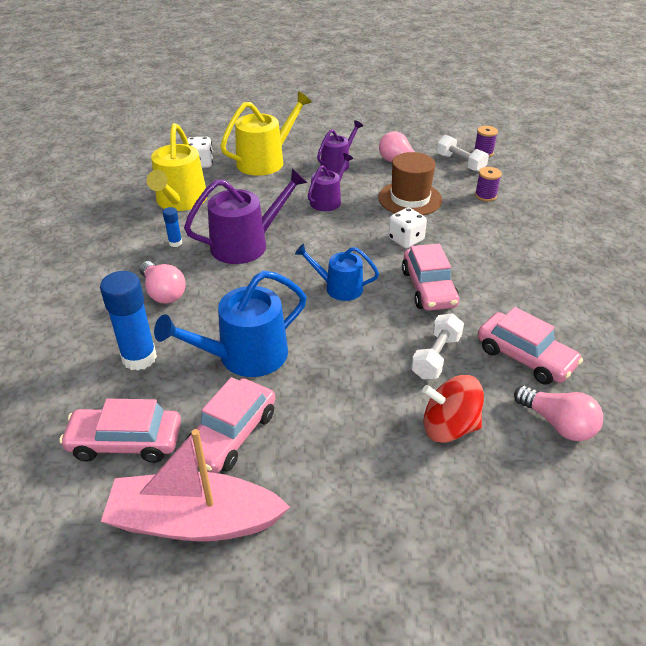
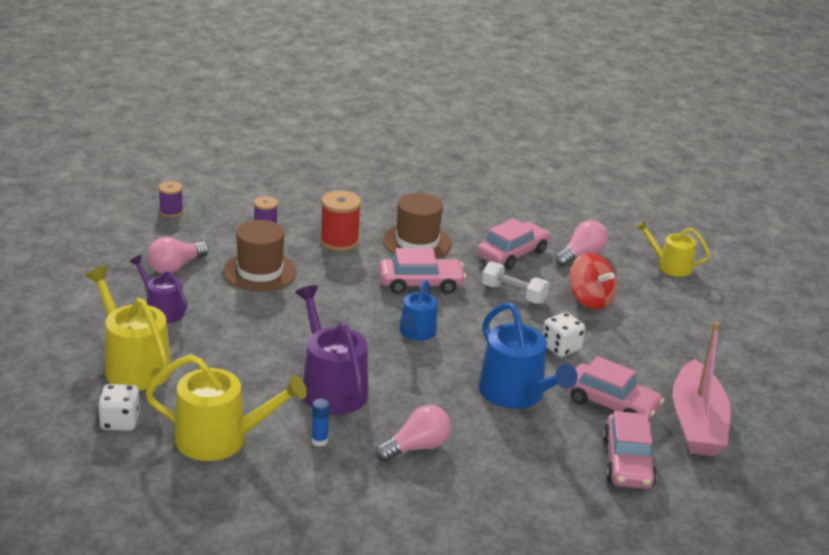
camera: 90 degrees left, 10 degrees down
blue glue stick [100,271,157,371] -> none
purple watering can [308,153,353,211] -> none
white dice [388,208,427,248] -> white dice moved to [543,312,585,357]
red spinning top [422,375,484,443] -> red spinning top turned 45 degrees counterclockwise [569,253,617,310]
white dumbbell [436,135,489,172] -> none
none -> red spool [320,191,361,251]
none -> brown hat [383,193,452,258]
none -> yellow watering can [636,220,710,277]

